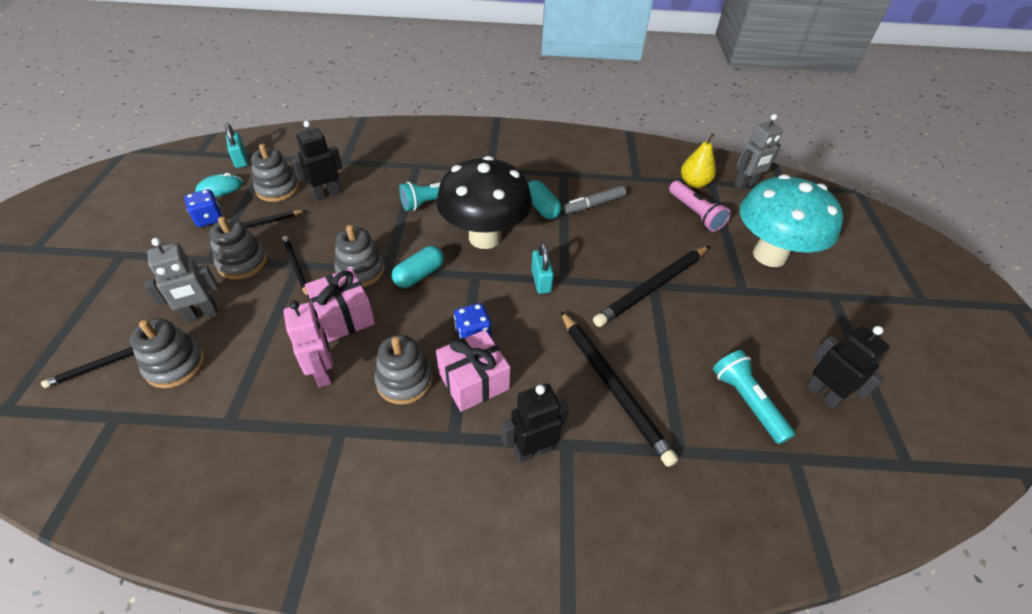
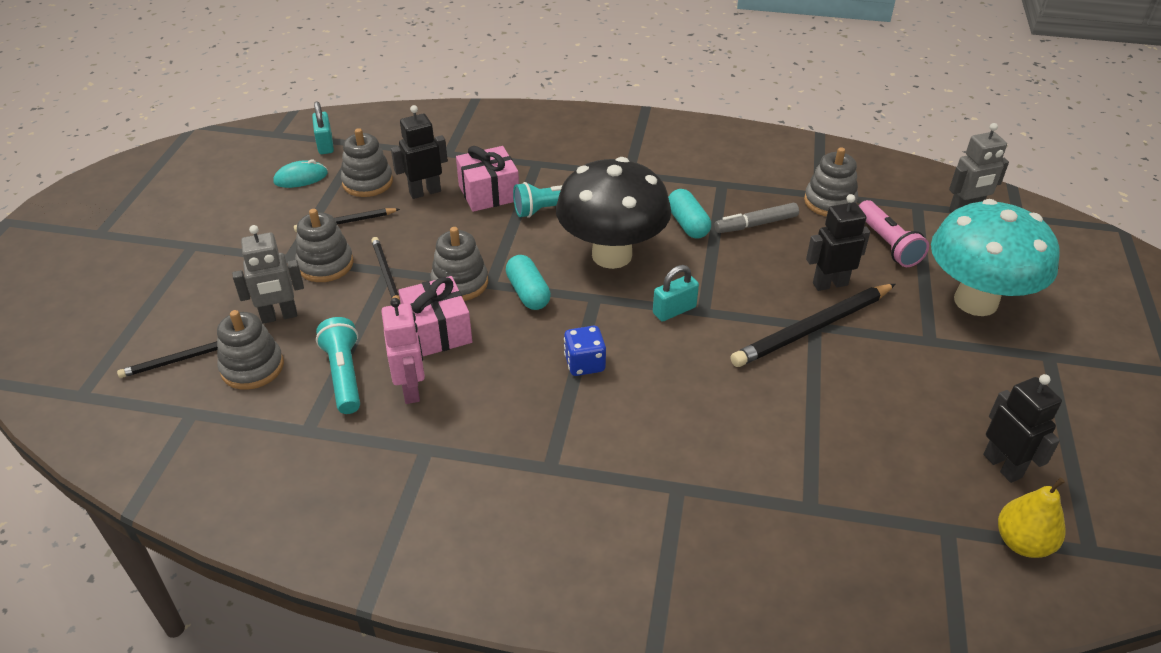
camera: 10 degrees right, 5 degrees down
blue dice [184,189,223,227] -> none
grey stacking toy [375,335,433,405] -> grey stacking toy moved to [804,147,858,216]
turquoise capsule [392,246,444,288] -> turquoise capsule turned 75 degrees counterclockwise [506,255,551,310]
pink gift [436,330,511,412] -> pink gift moved to [456,146,519,212]
black robot [502,384,569,463] -> black robot moved to [806,194,870,291]
turquoise padlock [531,243,554,294] -> turquoise padlock turned 60 degrees clockwise [653,265,699,321]
black pencil [561,311,678,467] -> none
yellow pear [681,134,716,188] -> yellow pear moved to [998,478,1066,558]
turquoise flashlight [713,350,795,444] -> turquoise flashlight moved to [316,317,360,414]

